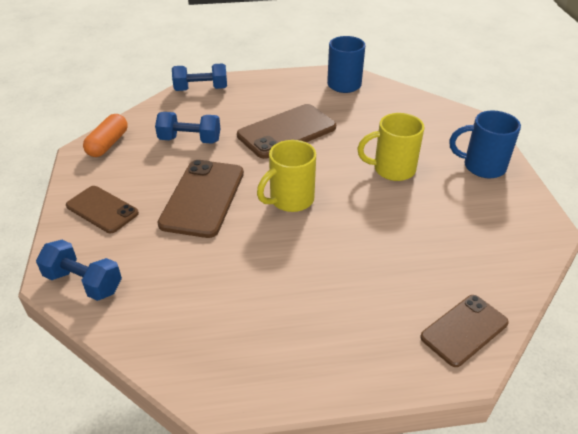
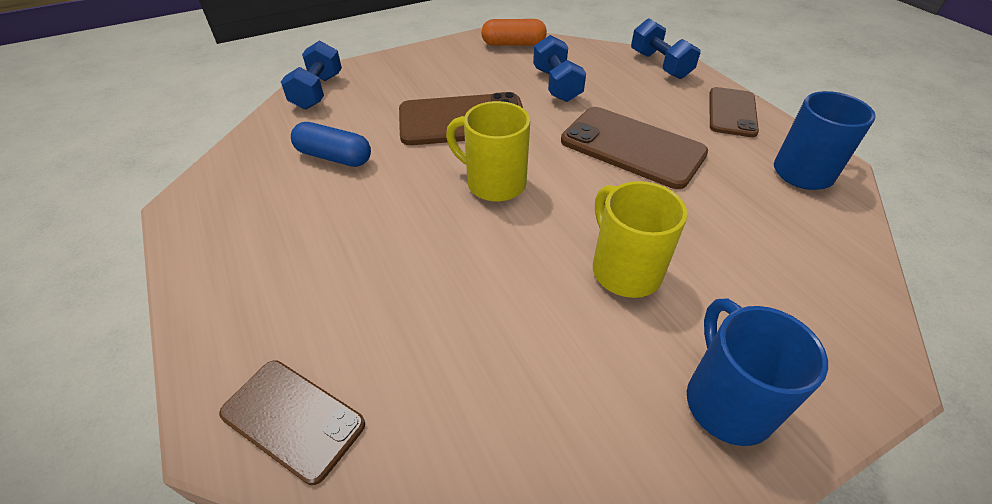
camera: 70 degrees right, 5 degrees up
brown phone [66,186,139,233] -> brown phone moved to [710,87,759,137]
none -> blue capsule [291,122,371,167]

